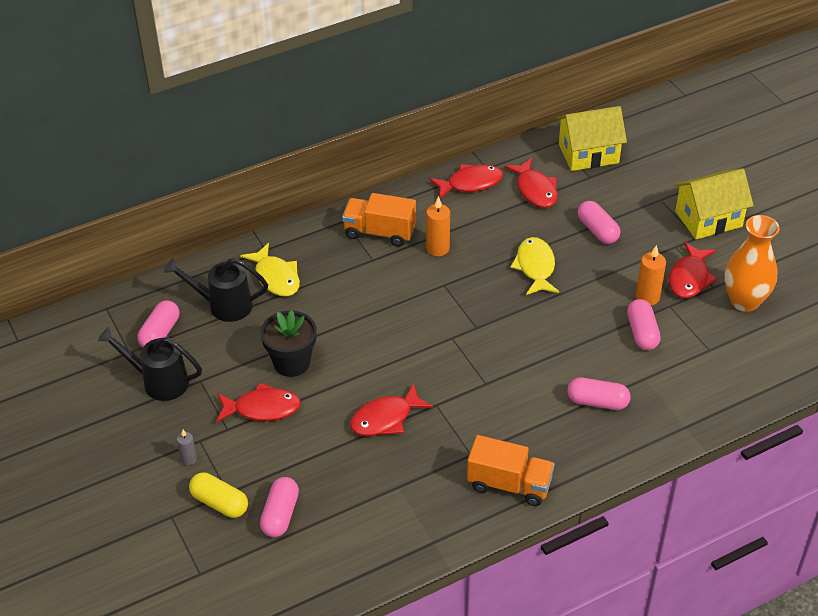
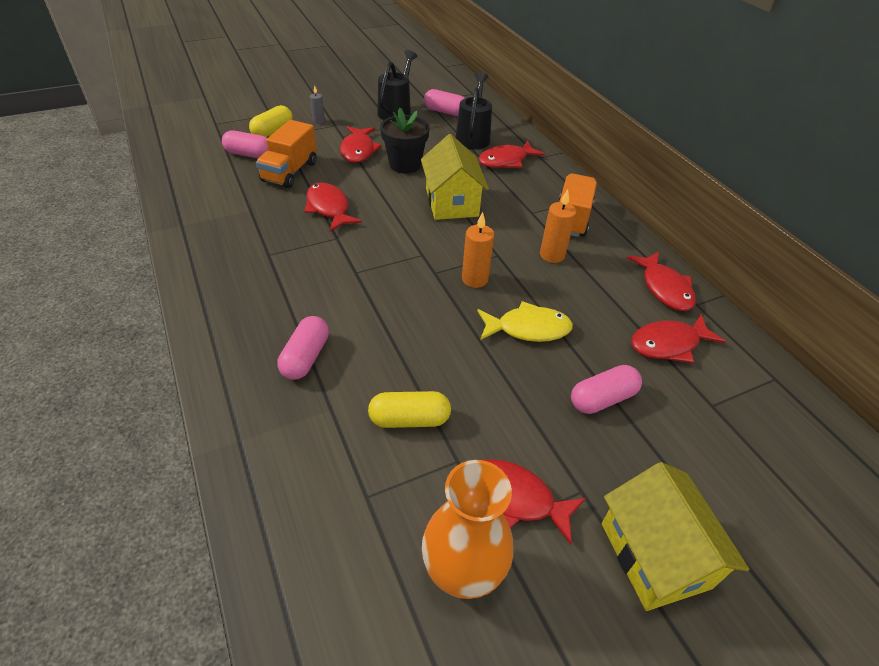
camera: 90 degrees right, 0 degrees up
yellow fish [240,243,300,296] -> red fish [478,141,545,168]
orange truck [467,435,555,506] -> orange truck moved to [256,120,317,188]
yellow house [556,106,627,171] -> yellow house moved to [421,134,489,220]
pink capsule [627,299,661,350] -> yellow capsule [368,391,451,428]
orange candle [636,245,666,305] -> orange candle moved to [462,212,494,288]

